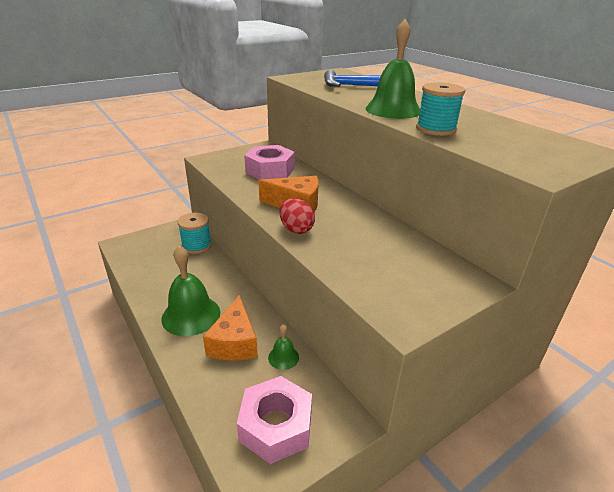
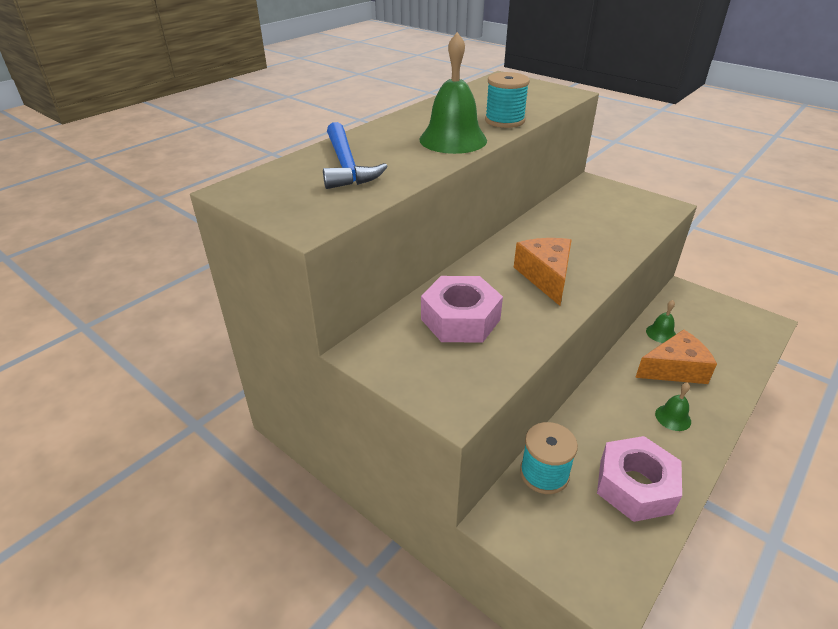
camera: 105 degrees left, 5 degrees up
green bell [161,245,220,336] -> green bell [655,382,691,431], size x0.49
pink nut [237,376,312,464] -> pink nut moved to [597,436,682,522]
red egg [279,198,315,234] -> none

